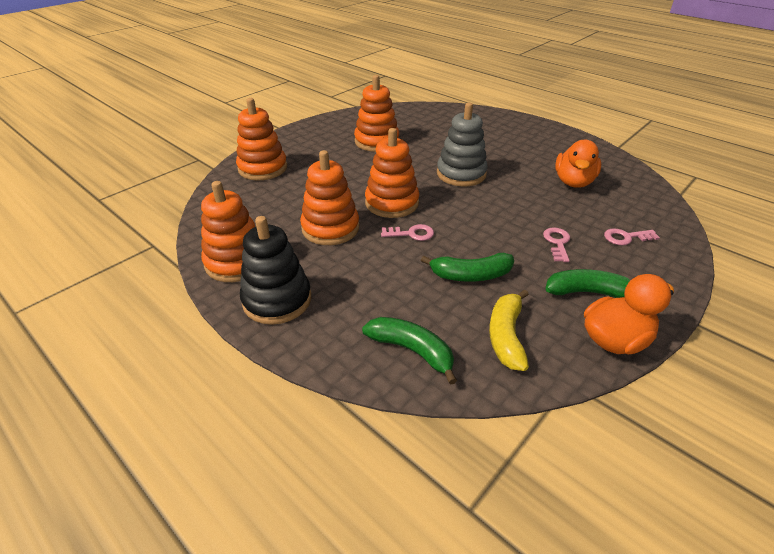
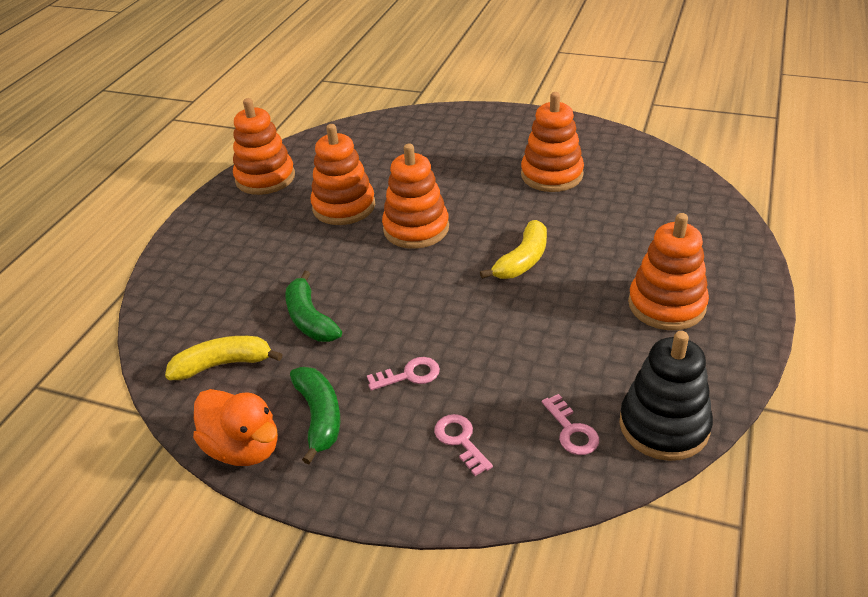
camera: 70 degrees right, 0 degrees up
orange stacking toy [236,98,287,180] -> orange stacking toy moved to [628,213,709,330]
black stacking toy [240,216,311,325] -> black stacking toy moved to [619,331,713,461]
green banana [362,317,457,385] -> none
pink key [381,224,434,241] -> pink key moved to [542,394,599,455]
grey stacking toy [437,103,488,186] -> yellow banana [480,220,547,279]
orange duck [555,140,601,188] -> none

